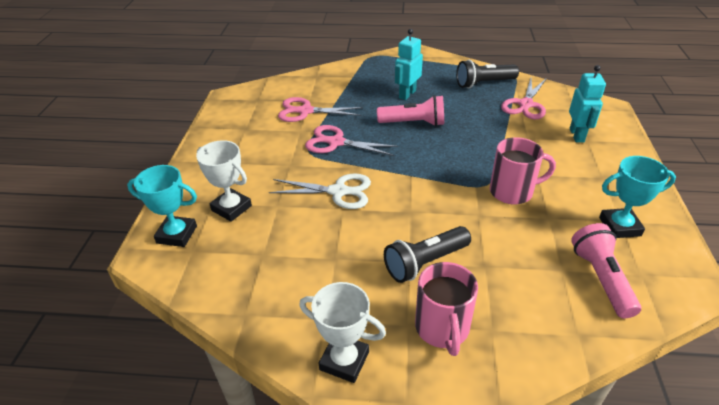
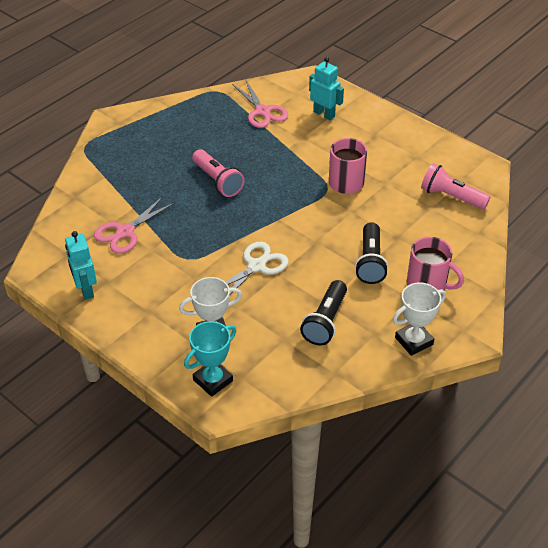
camera: 55 degrees left, 5 degrees up
pink scissors [305,125,398,156] -> none
pink flashlight [377,95,444,126] -> pink flashlight turned 105 degrees clockwise [192,149,244,197]
turquoise robot [395,29,423,100] -> turquoise robot moved to [65,231,97,300]
black flashlight [456,60,519,88] -> black flashlight moved to [300,280,347,345]
turquoise trophy [599,156,676,238] -> none

